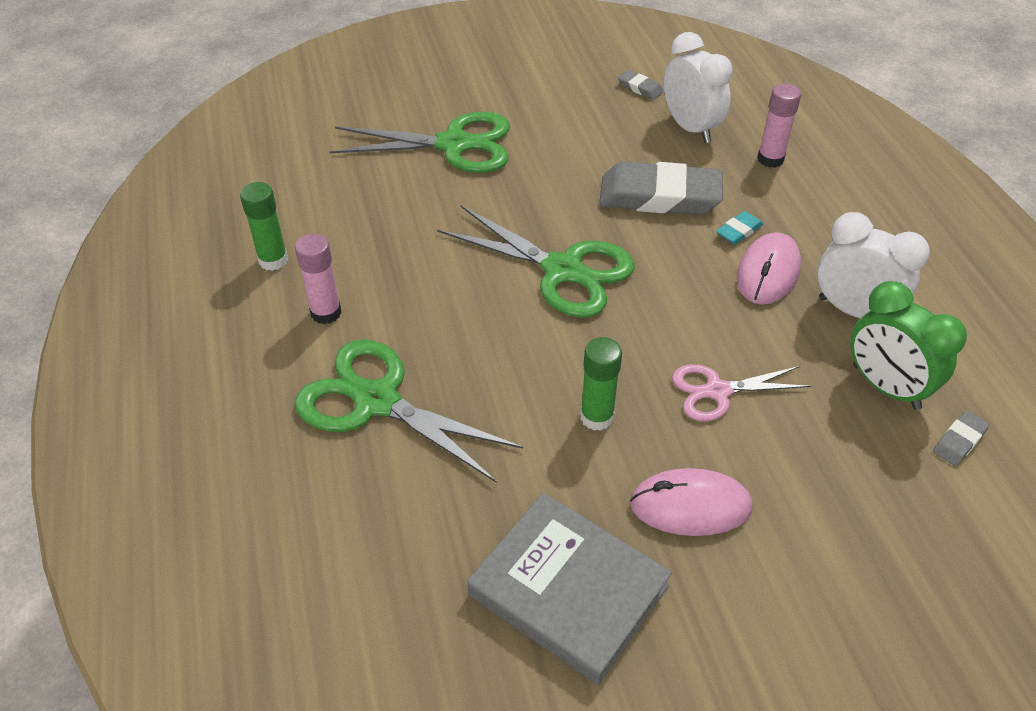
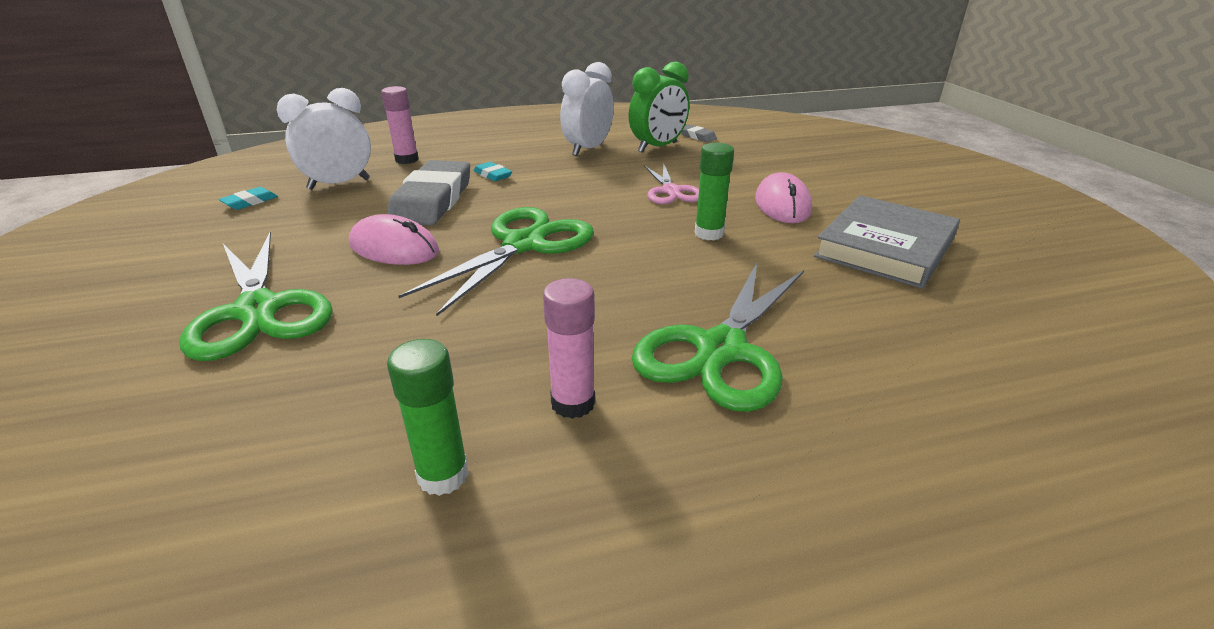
camera: 90 degrees left, 15 degrees down
green scissors [330,112,510,173] -> green scissors turned 150 degrees clockwise [180,232,333,361]
grey eraser [618,70,663,100] -> turquoise eraser [219,187,278,210]
pink mouse [737,232,801,305] -> pink mouse moved to [349,214,439,265]

